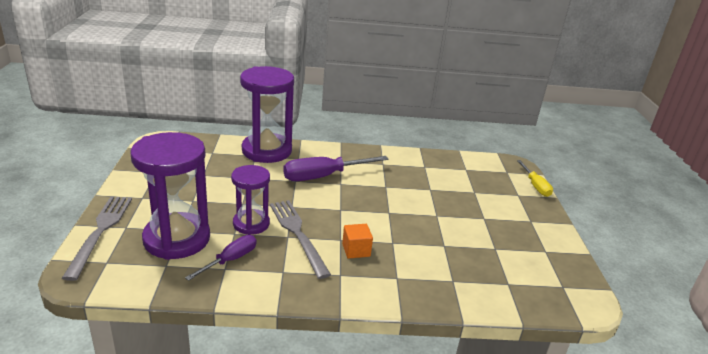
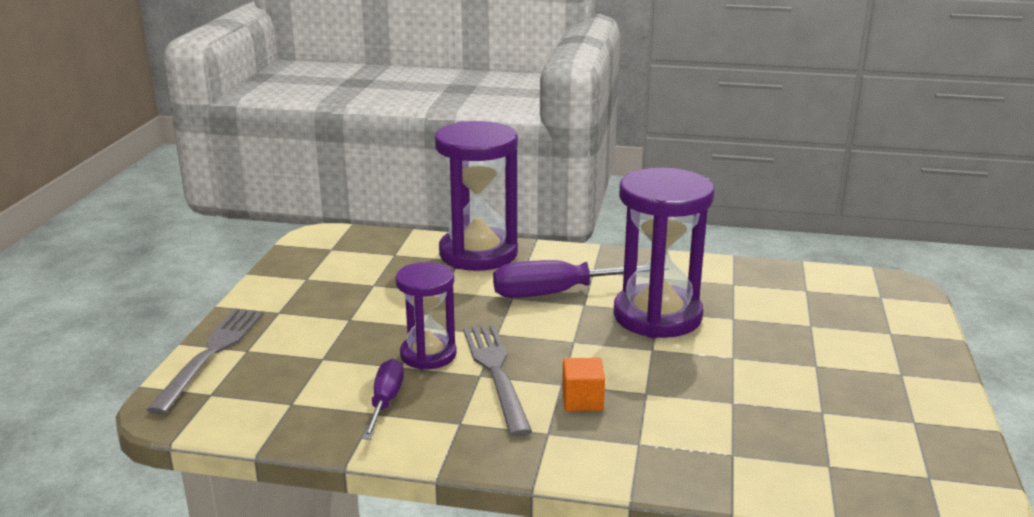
camera: 15 degrees right, 5 degrees down
purple hourglass [130,132,210,260] -> purple hourglass moved to [613,168,714,338]
purple screwdriver [185,235,256,281] -> purple screwdriver turned 45 degrees counterclockwise [362,359,404,440]
yellow screwdriver [517,160,553,197] -> none

